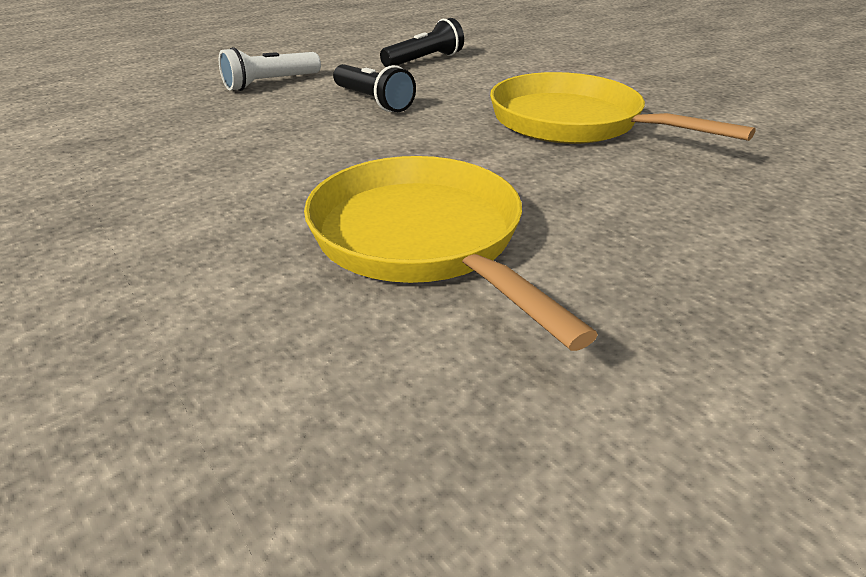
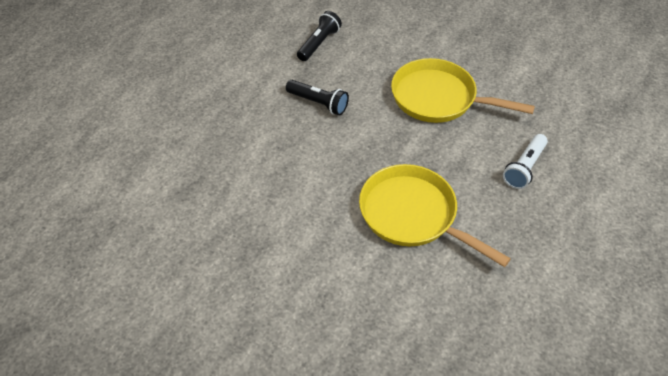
camera: 20 degrees left, 15 degrees up
white flashlight [219,47,321,91] -> white flashlight moved to [503,134,548,189]

